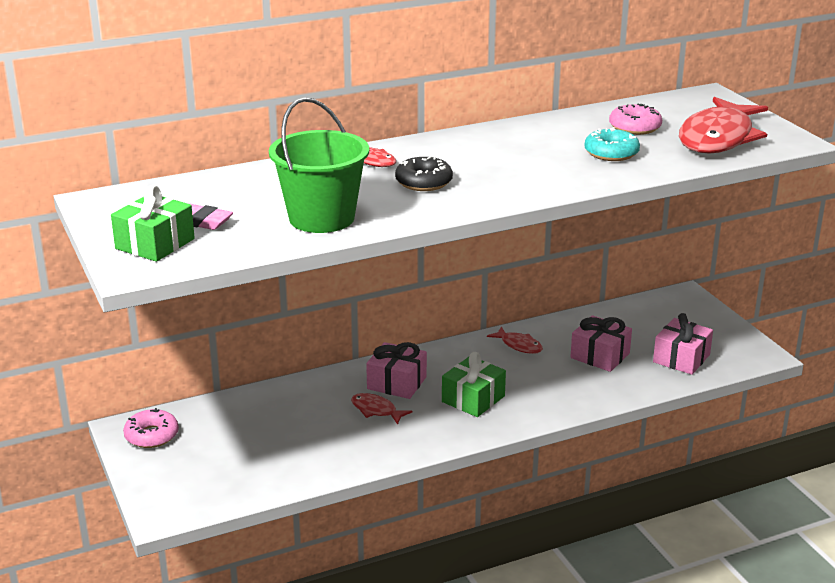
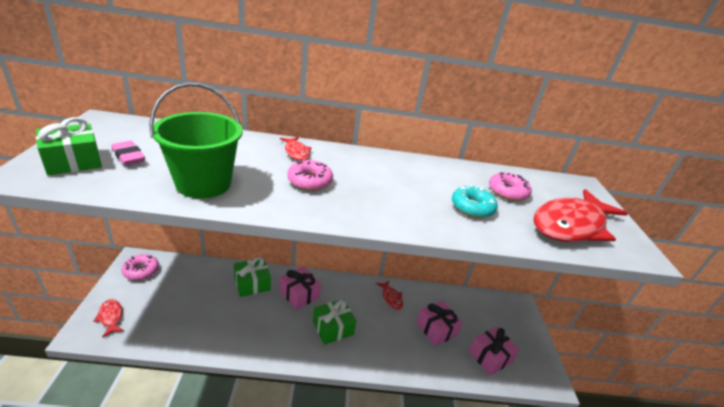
camera: 20 degrees right, 5 degrees up
red fish [351,393,412,425] -> red fish moved to [93,299,124,338]
black donut [395,156,453,191] -> pink donut [287,160,333,191]
none -> green gift [234,257,271,297]

